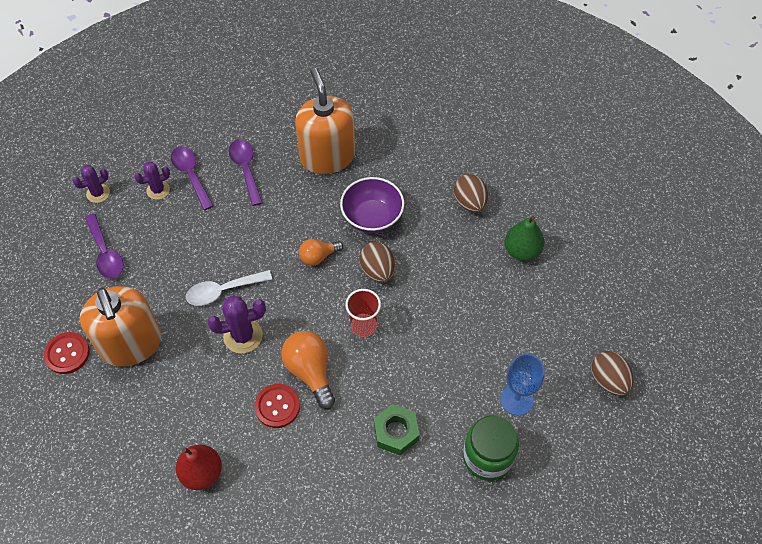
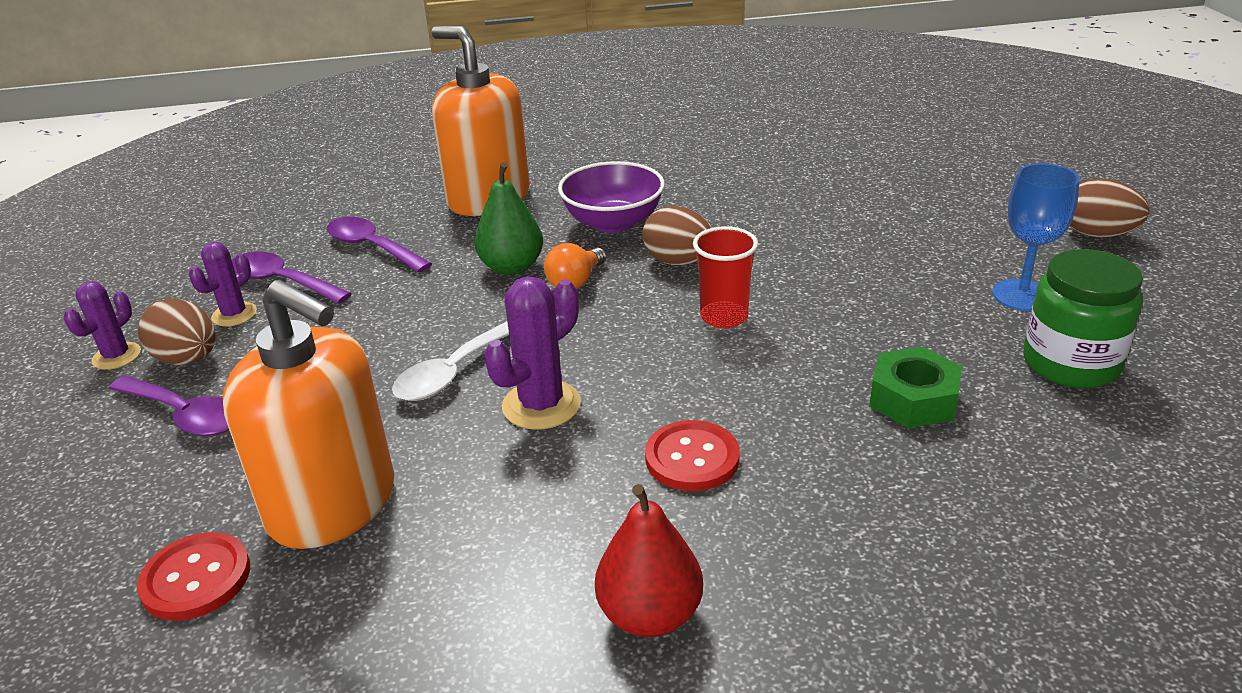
camera: 30 degrees left, 25 degrees down
orange light bulb [281,331,335,409] -> none
brown egg [454,174,488,213] -> brown egg moved to [138,299,216,365]
green pear [505,216,544,261] -> green pear moved to [474,162,543,275]

